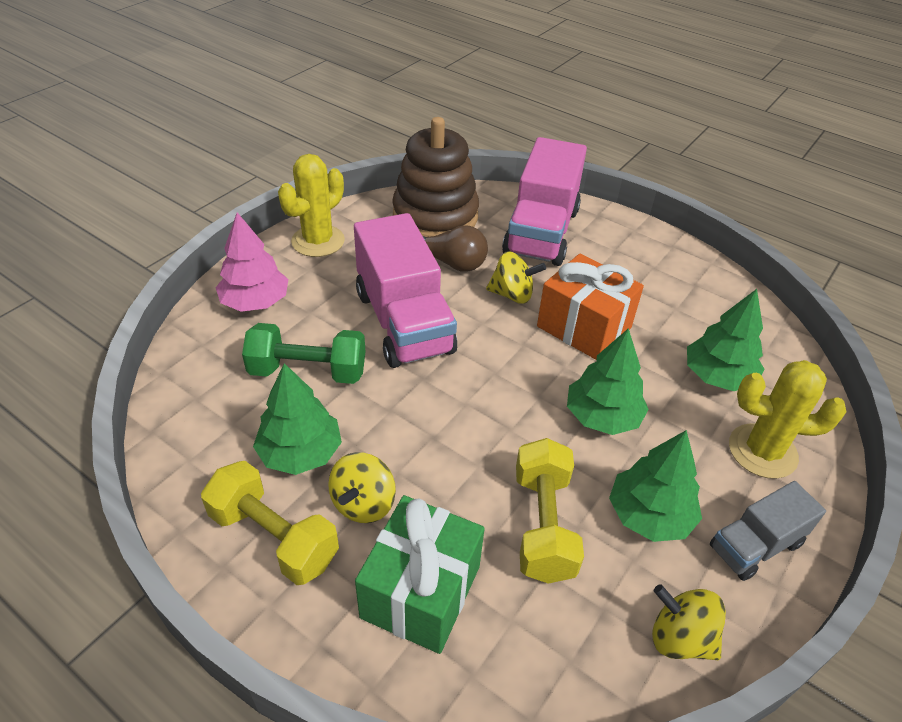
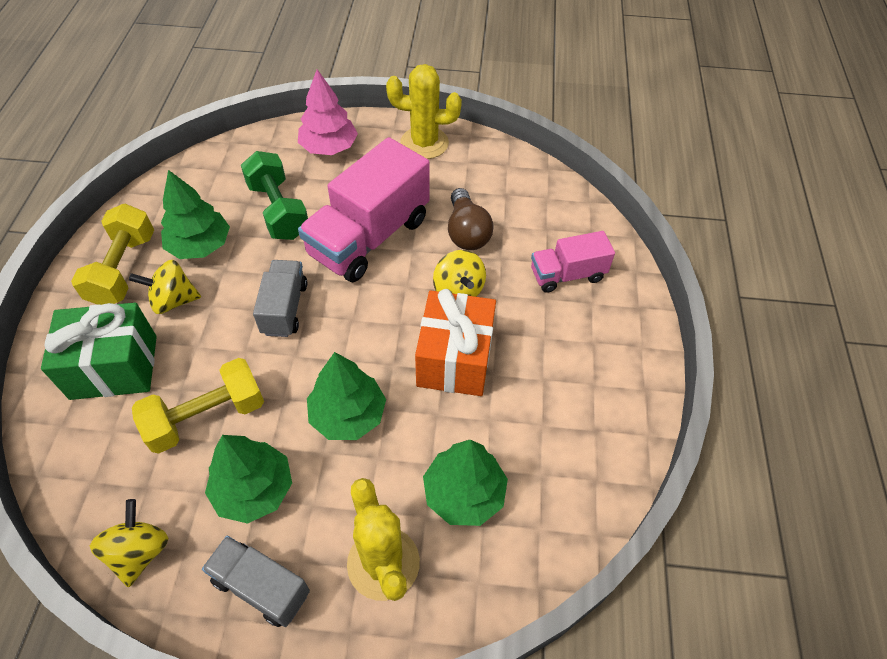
camera: 60 degrees right, 10 degrees up
brown stacking toy [392,117,479,237] -> none
pink truck [502,137,587,266] -> pink truck [531,231,615,293], size x0.55
none -> grey truck [253,260,307,337]

